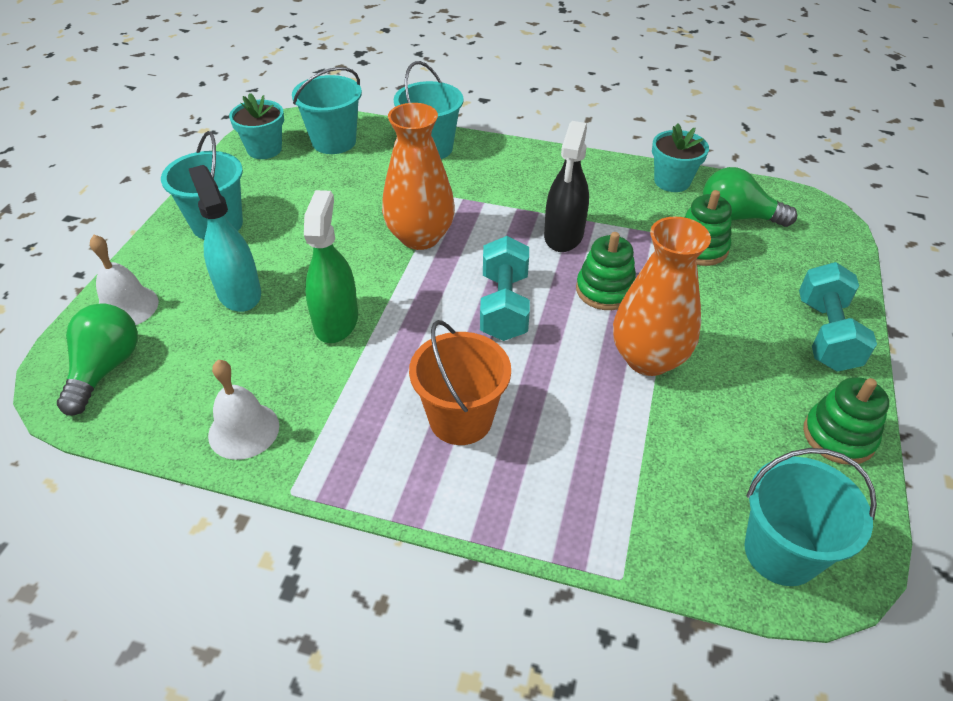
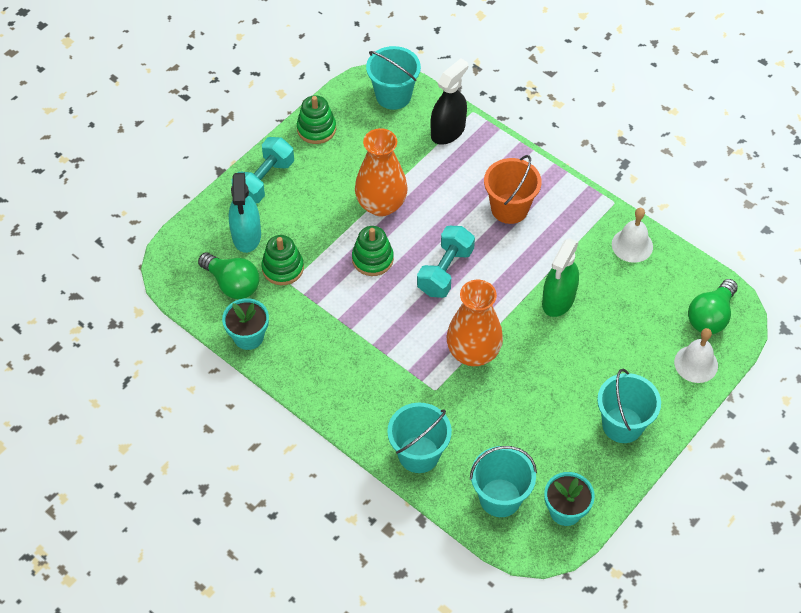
camera: 155 degrees left, 10 degrees up
turquoise spray bottle [189,165,261,312] -> turquoise spray bottle moved to [229,173,261,253]
black spray bottle [544,121,589,252] -> black spray bottle moved to [430,58,468,145]

